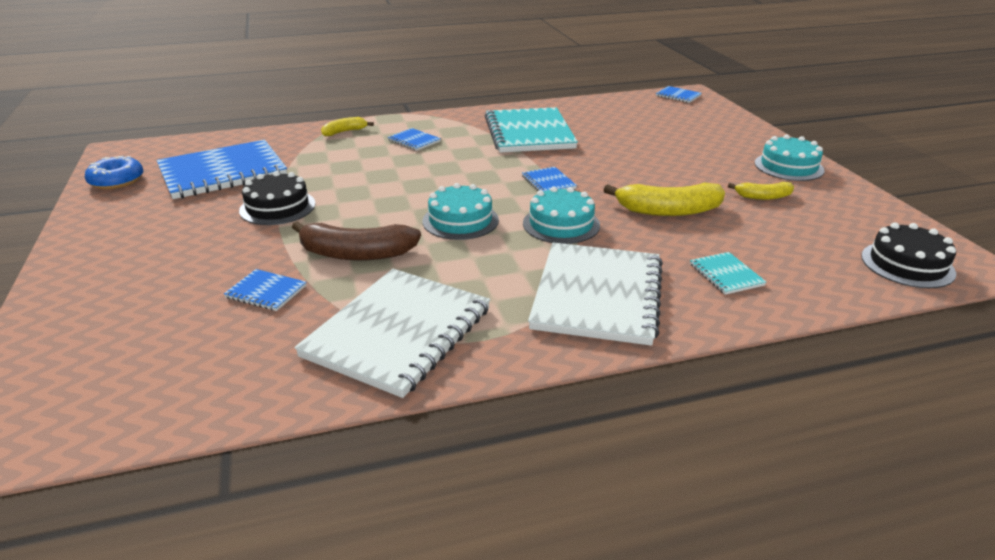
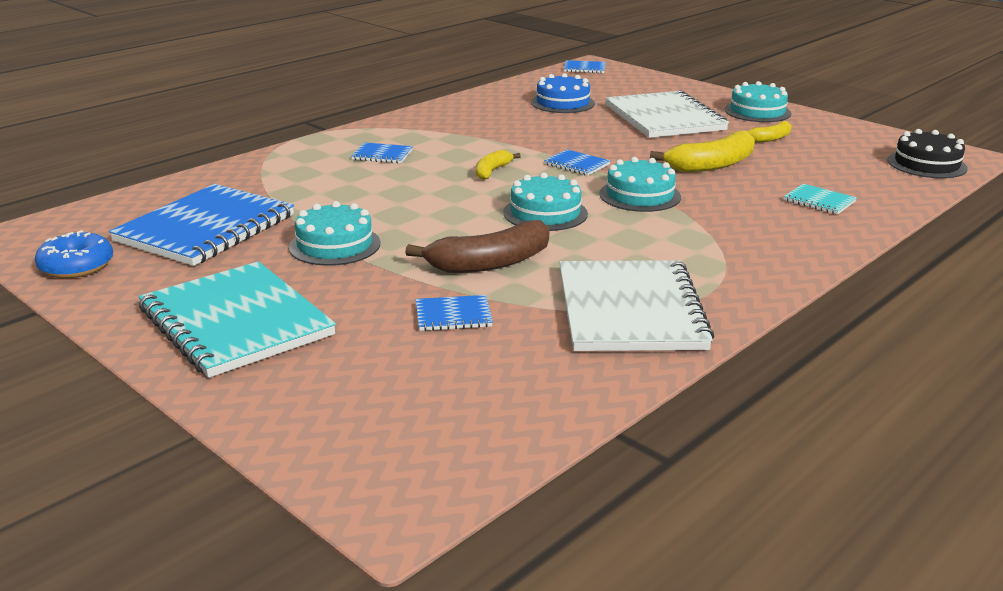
camera: 30 degrees left, 5 degrees down
black cake [239,171,316,225] -> turquoise cake [289,201,381,266]
yellow banana [321,117,374,136] -> yellow banana moved to [476,150,521,180]
turquoise notebook [485,107,578,153] -> turquoise notebook moved to [138,261,336,378]
white notebook [528,242,663,346] -> white notebook moved to [605,90,729,138]
none -> blue cake [531,73,595,113]

